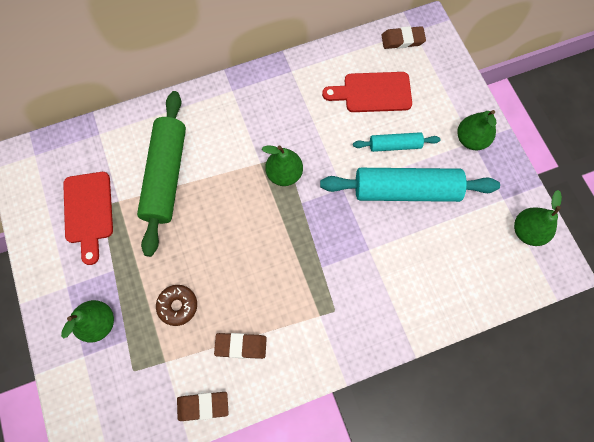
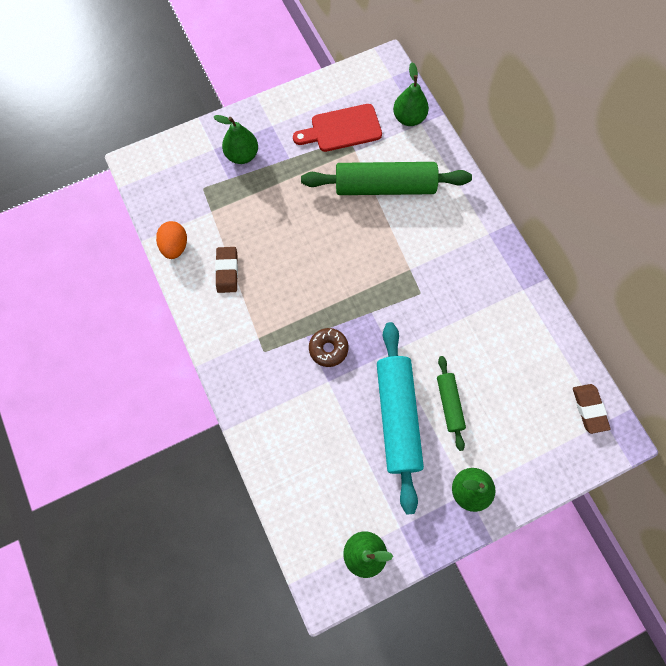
camera: 85 degrees right, 0 degrees up
brown donut [156,285,197,326] -> brown donut moved to [309,328,349,367]
brown eraser [177,392,229,421] -> orange egg [156,221,187,259]
green pear [262,145,303,186] -> green pear moved to [393,62,429,126]
red cutting board [322,72,412,112] -> none
turquoise rolling pin [353,132,440,152] -> green rolling pin [437,356,466,451]

